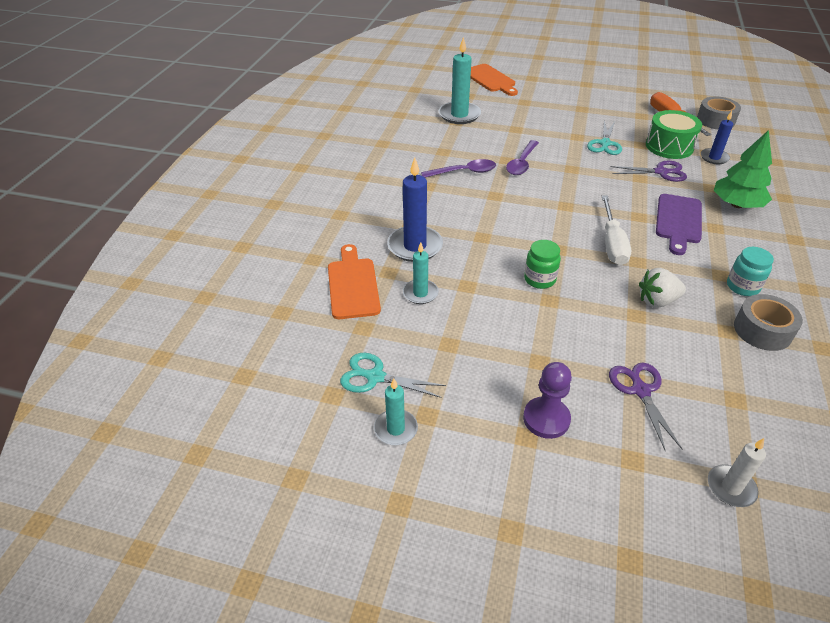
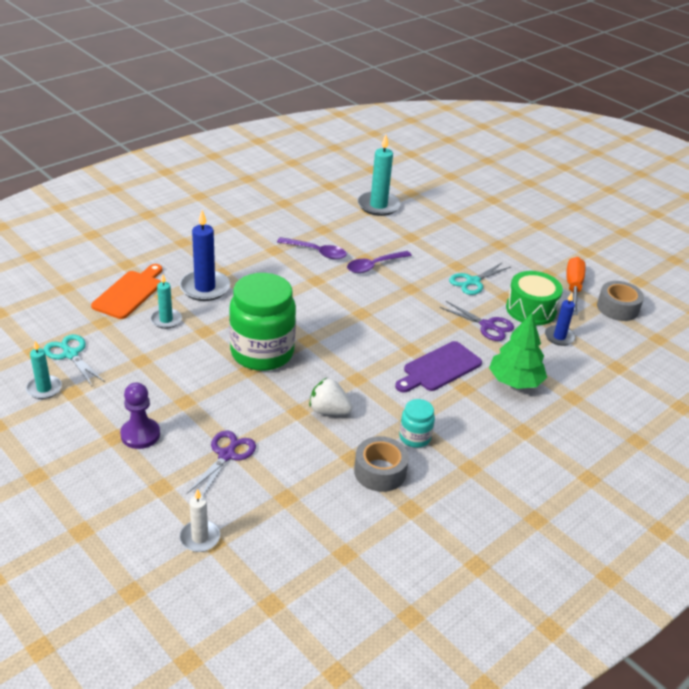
camera: 30 degrees right, 5 degrees down
orange cutting board [470,64,518,96] -> none
green jar [524,240,561,289] -> green jar [229,273,296,371], size x2.16
white screwdriver [602,195,631,265] -> none

